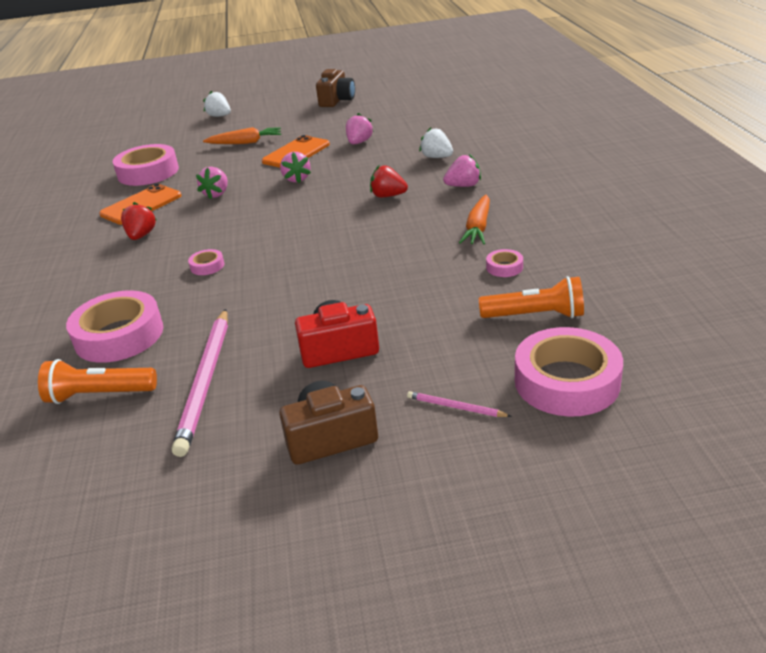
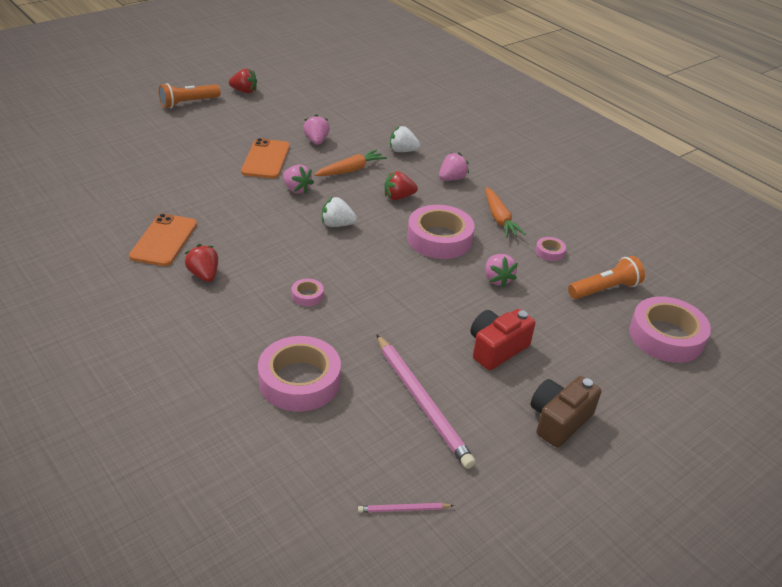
camera: 35 degrees left, 5 degrees up
orange flashlight [38,359,157,404] -> orange flashlight moved to [159,83,221,108]
pink tape [112,144,179,186] -> pink tape moved to [407,205,475,259]
pink strawberry [196,167,228,199] -> pink strawberry moved to [485,254,518,288]
white strawberry [203,91,231,117] -> white strawberry moved to [322,197,357,227]
orange carrot [203,127,281,144] -> orange carrot moved to [314,149,387,176]
brown camera [316,69,355,107] -> red strawberry [229,68,257,93]
pink pencil [407,391,512,417] -> pink pencil moved to [358,503,454,513]

